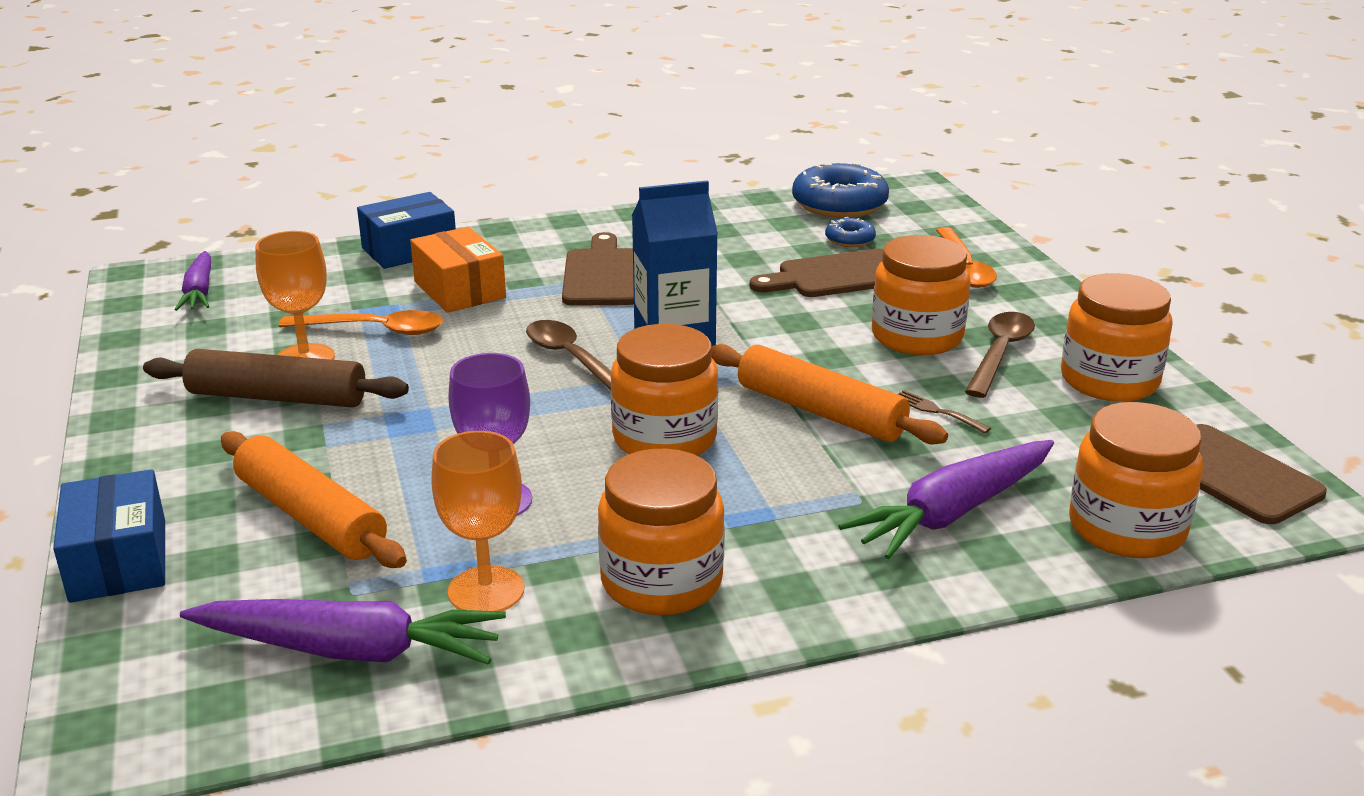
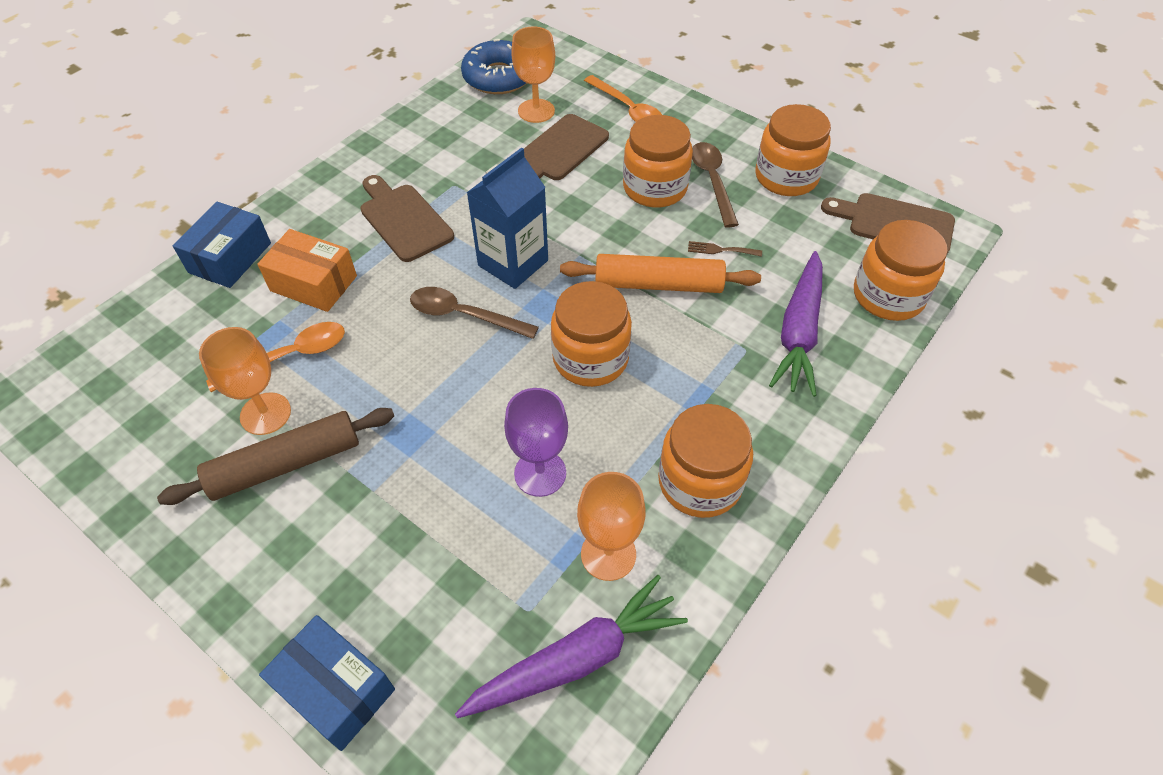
camera: 35 degrees left, 25 degrees up
purple carrot [175,251,211,311] -> none
orange rolling pin [221,431,407,568] -> none
blue donut [825,217,876,247] -> orange goblet [511,26,555,123]

